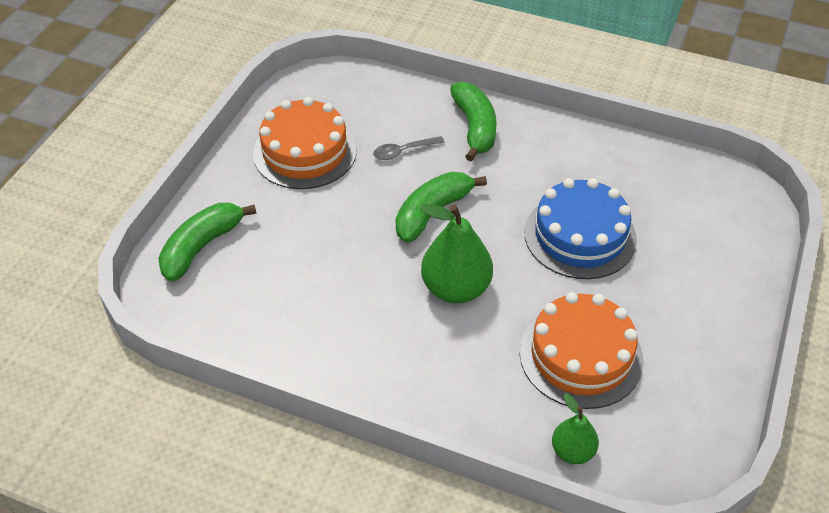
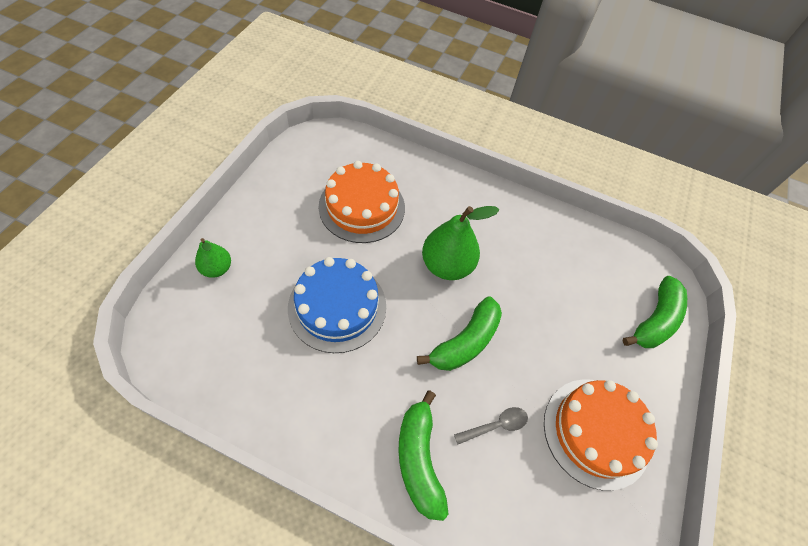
camera: 175 degrees right, 10 degrees up
green pear [552,394,599,464] -> green pear moved to [195,238,231,278]

